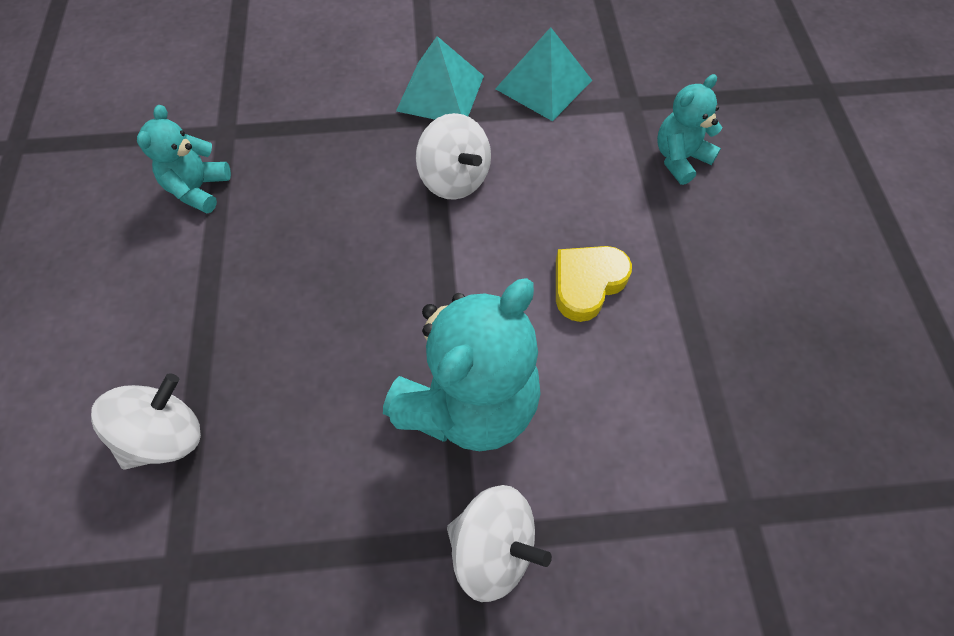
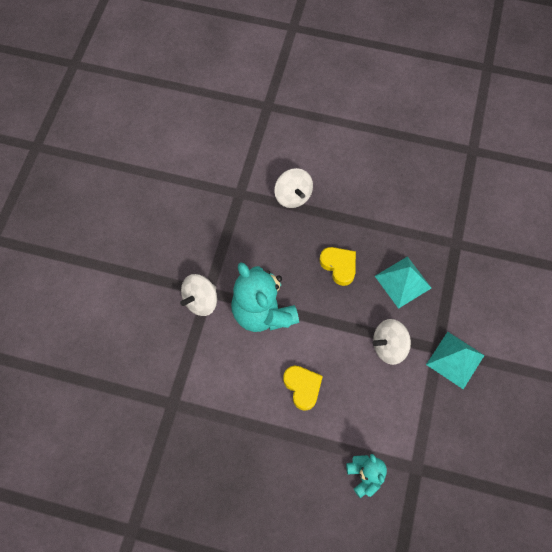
camera: 110 degrees right, 5 degrees up
turquoise teddy bear [137,105,231,213] -> none
turquoise pyramid [495,27,592,121] -> turquoise pyramid moved to [375,256,431,309]
none -> yellow heart [320,247,356,286]

